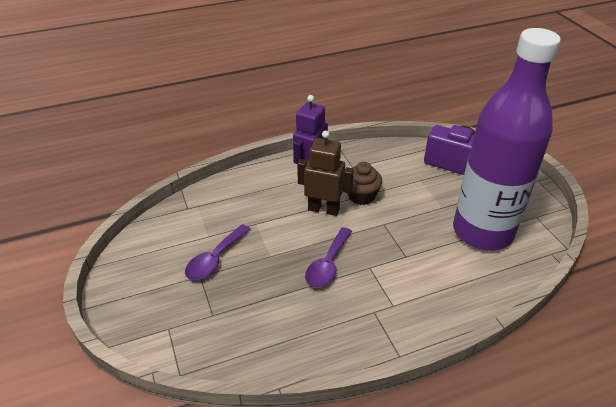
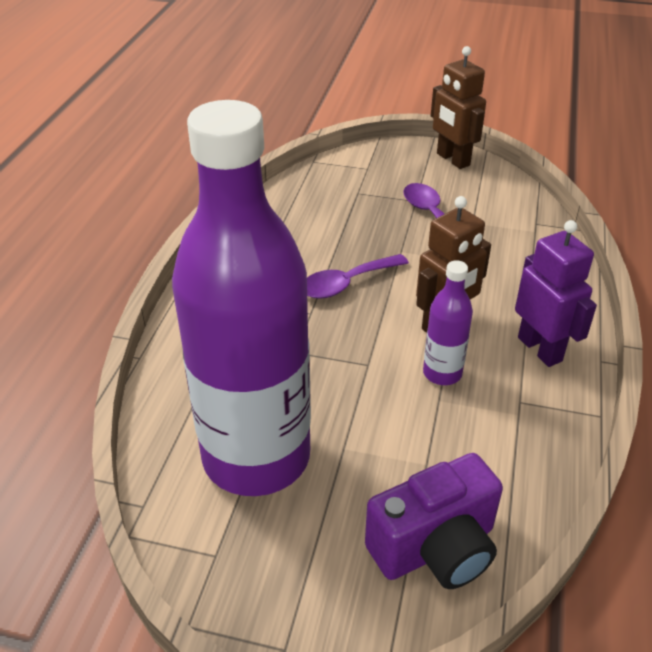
camera: 125 degrees right, 0 degrees up
purple spoon [305,227,352,288] -> purple spoon turned 90 degrees counterclockwise [307,254,409,299]
brown cupcake [348,162,382,205] -> purple bottle [423,260,473,385]
none -> brown robot [431,46,486,169]

